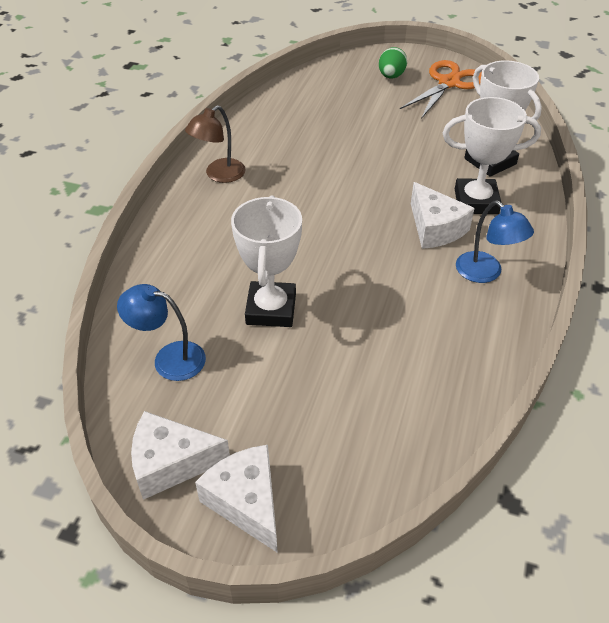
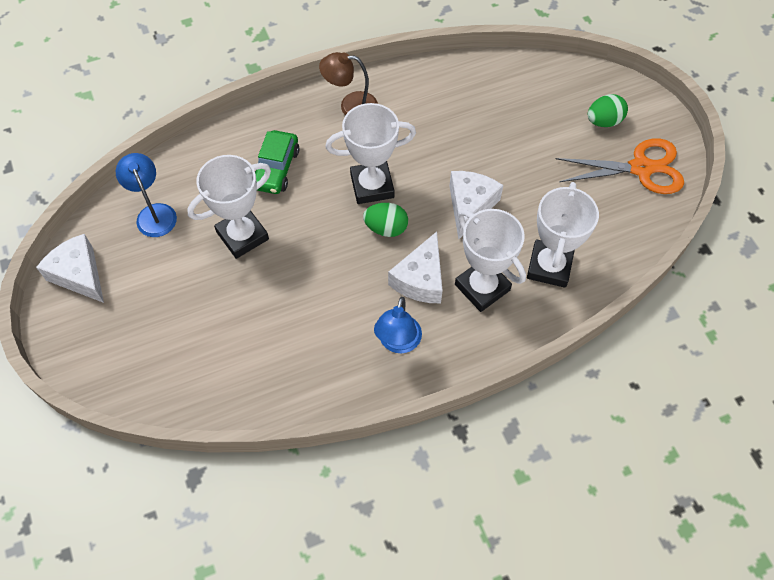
camera: 50 degrees right, 15 degrees up
white cheese [195,445,278,553] -> white cheese moved to [449,171,503,239]
none -> green car [255,130,300,194]
none -> white trophy [325,103,416,204]
none -> green egg [363,203,408,237]

